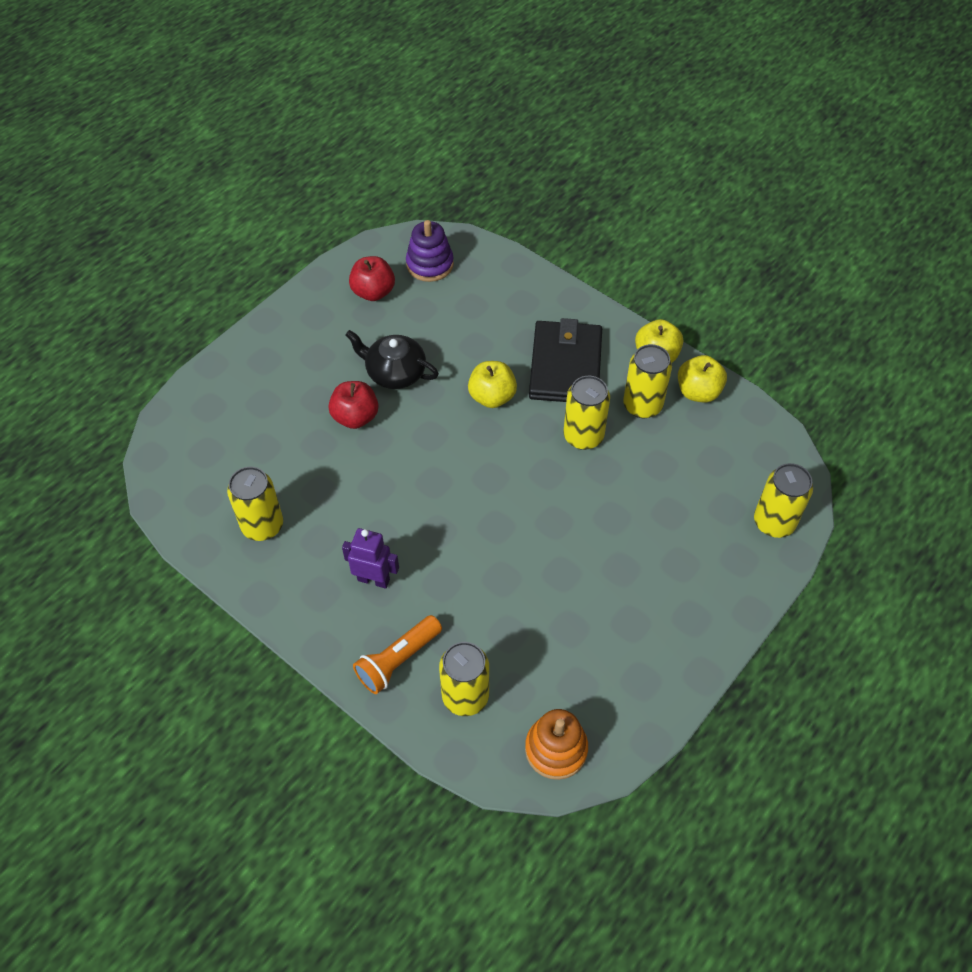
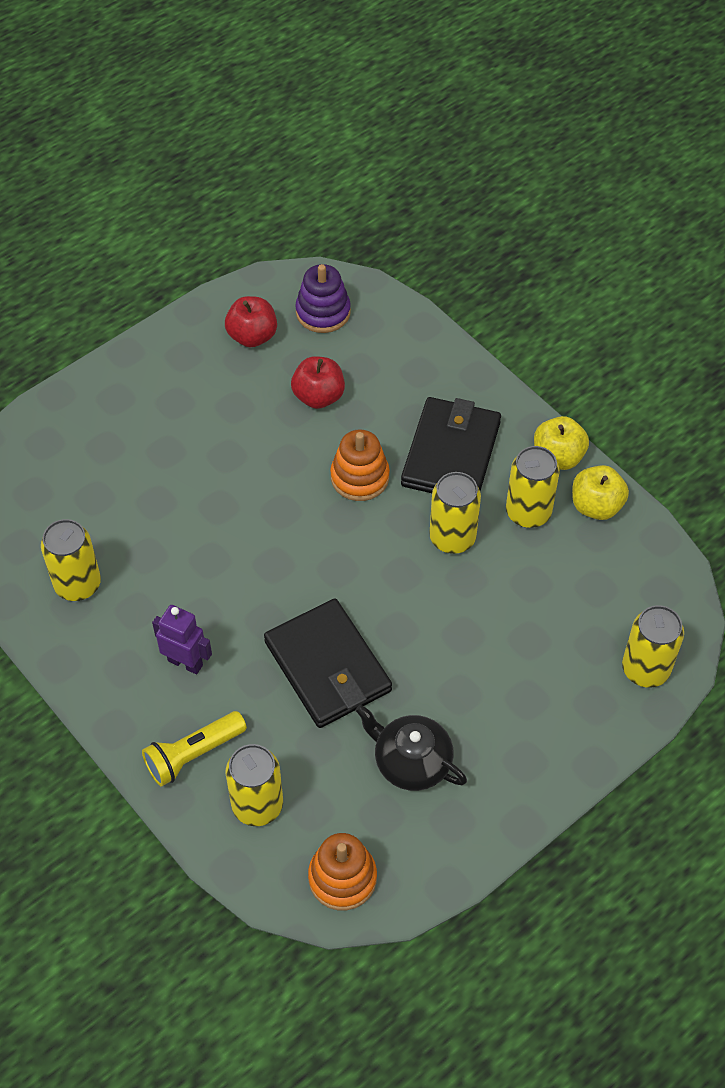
camera: 10 degrees right, 0 degrees up
red apple [328,381,379,429] -> red apple moved to [291,356,345,409]
black teapot [345,330,439,389] -> black teapot moved to [355,704,467,791]
orange flashlight [353,615,442,694] -> yellow flashlight [142,711,247,786]
yellow apple [468,361,517,408] -> orange stacking toy [330,429,390,501]
none -> black wallet [264,599,392,728]

